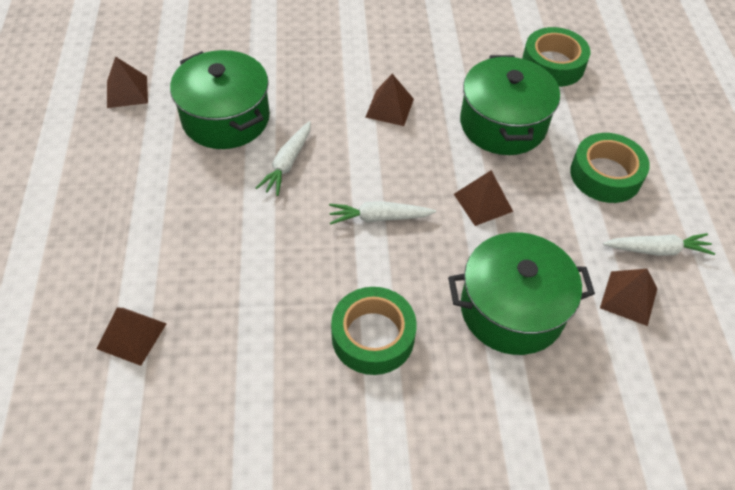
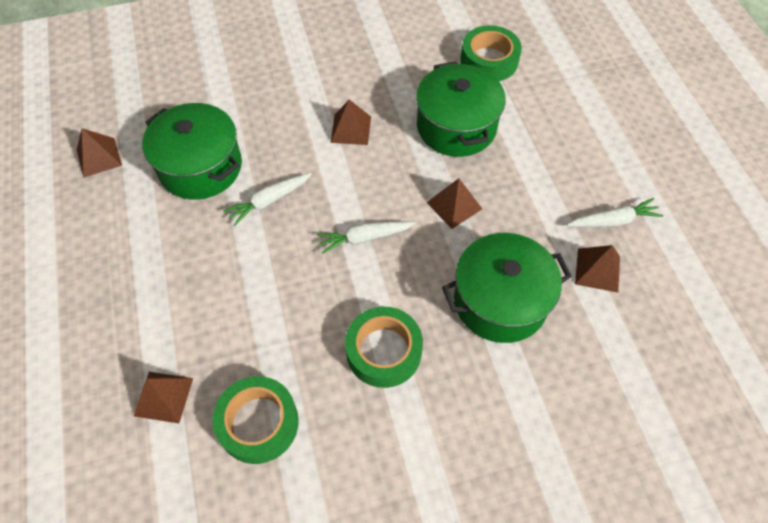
camera: 10 degrees left, 5 degrees up
white carrot [256,121,311,196] -> white carrot turned 45 degrees clockwise [223,173,312,226]
green tape [570,133,650,203] -> green tape moved to [213,376,299,464]

